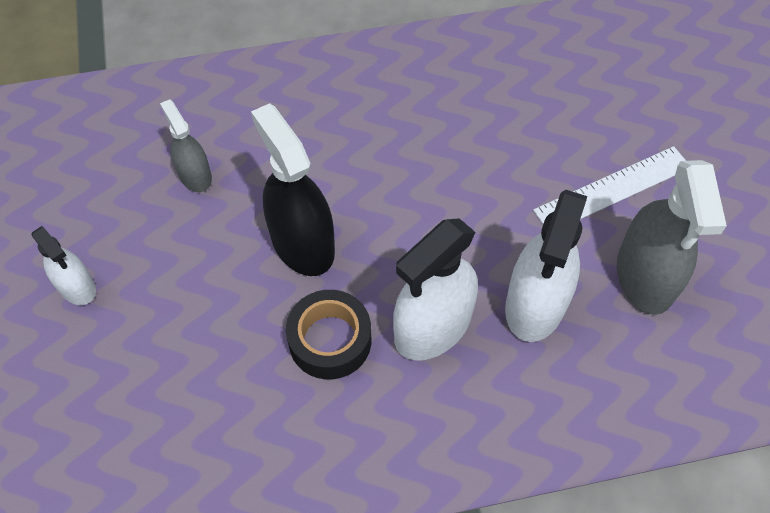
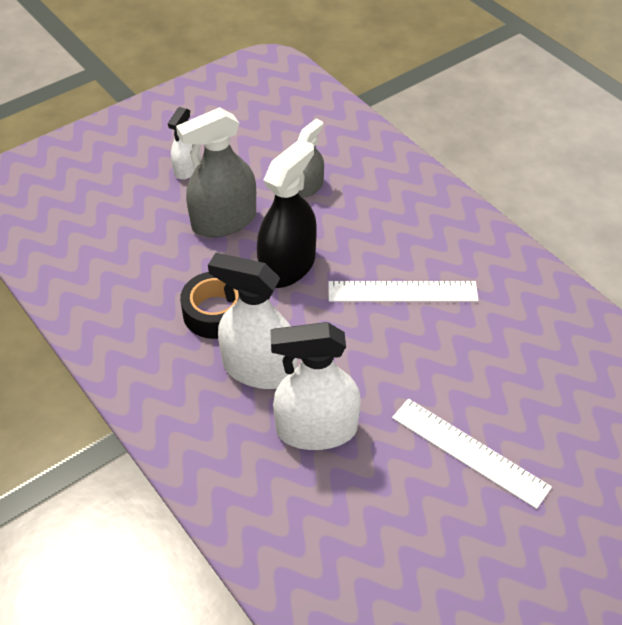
camera: 65 degrees right, 10 degrees down
grey spray bottle [617,160,727,315] -> grey spray bottle moved to [176,107,256,237]
none -> white ruler [328,281,479,302]

